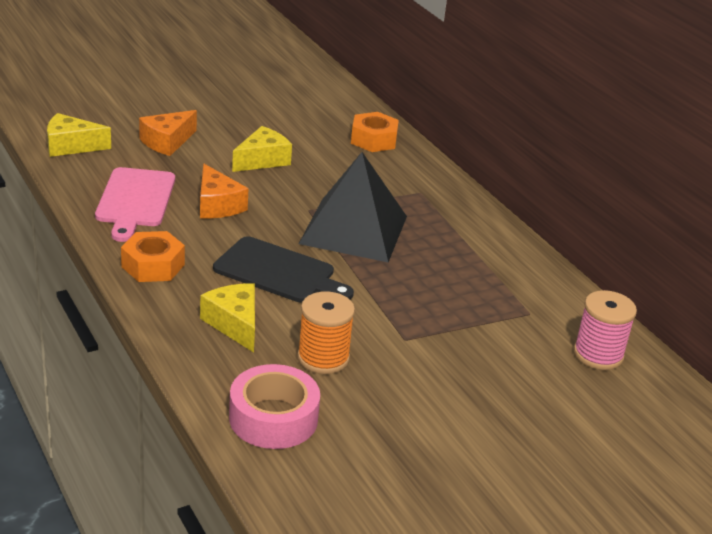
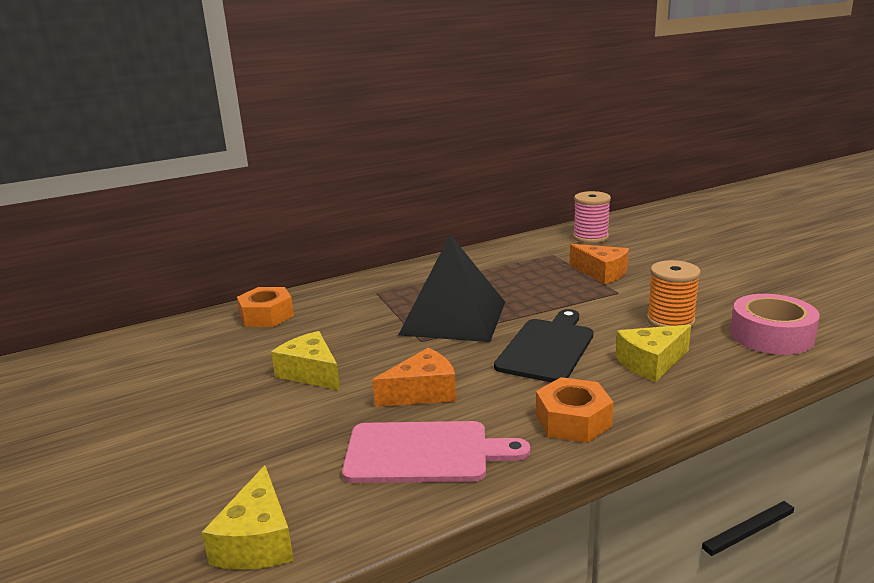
camera: 85 degrees left, 10 degrees down
orange cheese [139,110,197,156] -> orange cheese moved to [570,244,629,284]

